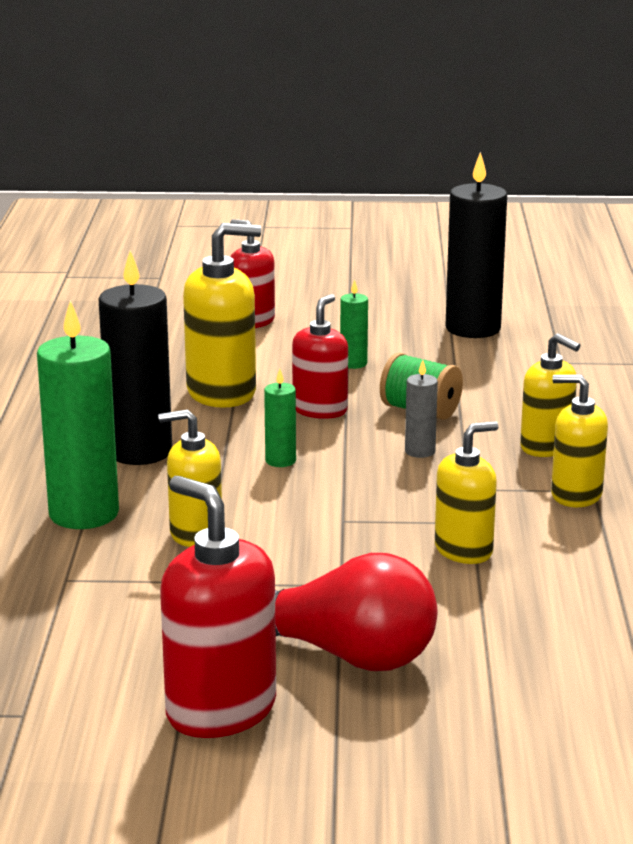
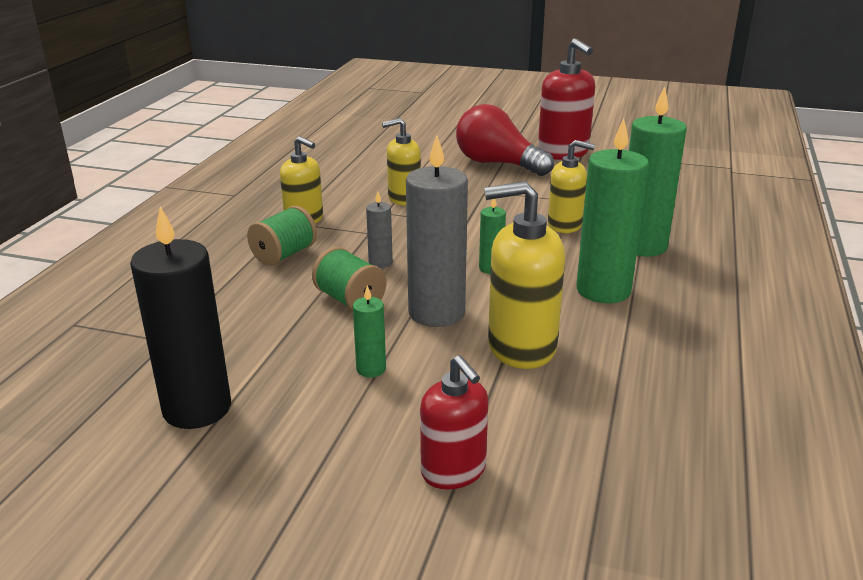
camera: 165 degrees left, 5 degrees up
black candle [98,250,172,465] -> green candle [576,119,649,303]
red soap dispenser [292,294,348,419] -> grey candle [406,135,468,327]
yellow soap dispenser [520,333,580,457] -> green spool [247,206,317,266]

